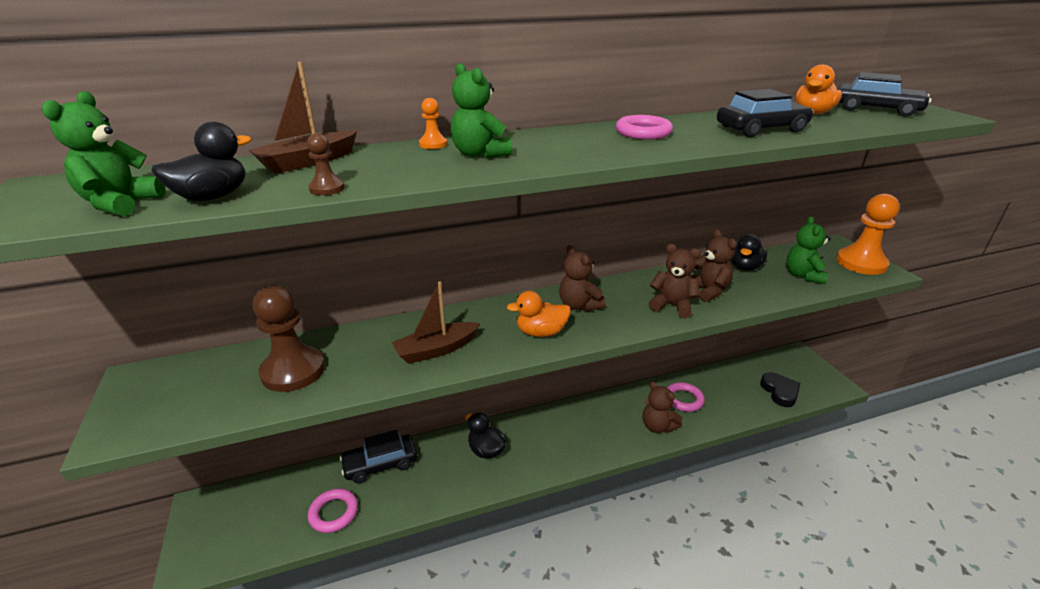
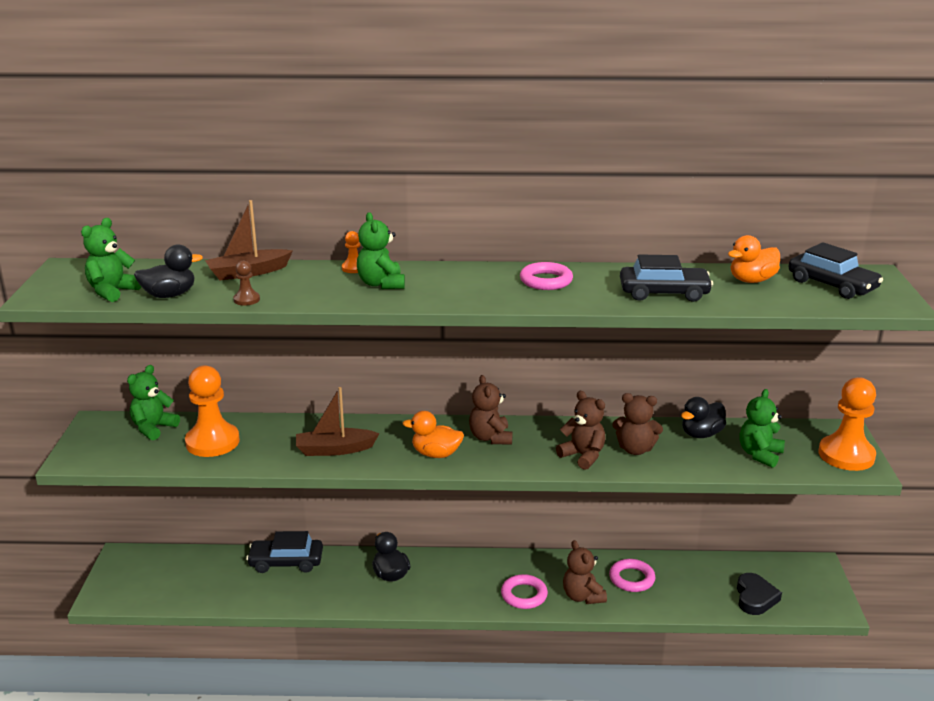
camera: 20 degrees right, 5 degrees down
brown pawn [253,285,325,392] -> orange pawn [185,365,240,457]
pink ring [307,489,358,533] -> pink ring moved to [501,574,548,609]
brown teddy bear [691,229,737,302] -> brown teddy bear turned 105 degrees clockwise [612,393,663,455]
none -> green teddy bear [127,365,180,440]

